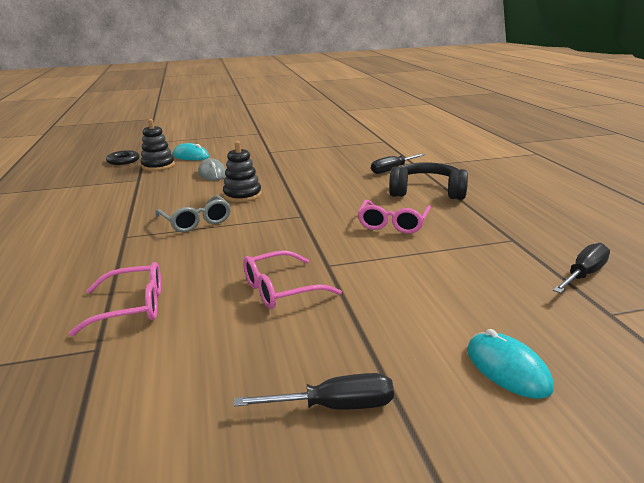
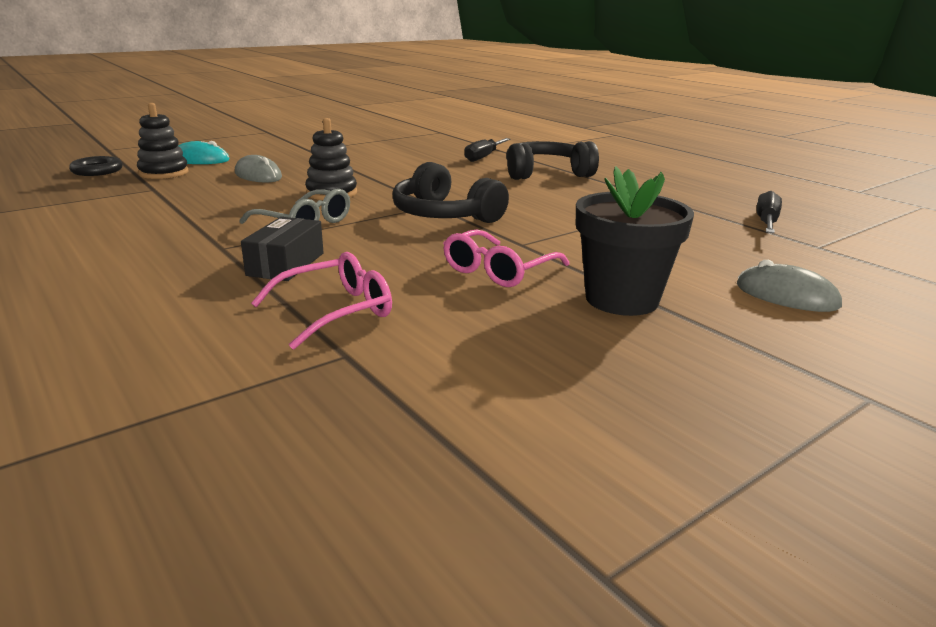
camera: 25 degrees left, 0 degrees up
black screwdriver [234,373,394,410] -> none
pink glasses [358,200,431,233] -> none
turquoise mouse [467,329,554,399] -> grey mouse [737,260,842,312]
none -> black box [241,217,324,281]
none -> black headphones [393,162,509,223]
none -> black flower pot [576,166,694,316]

